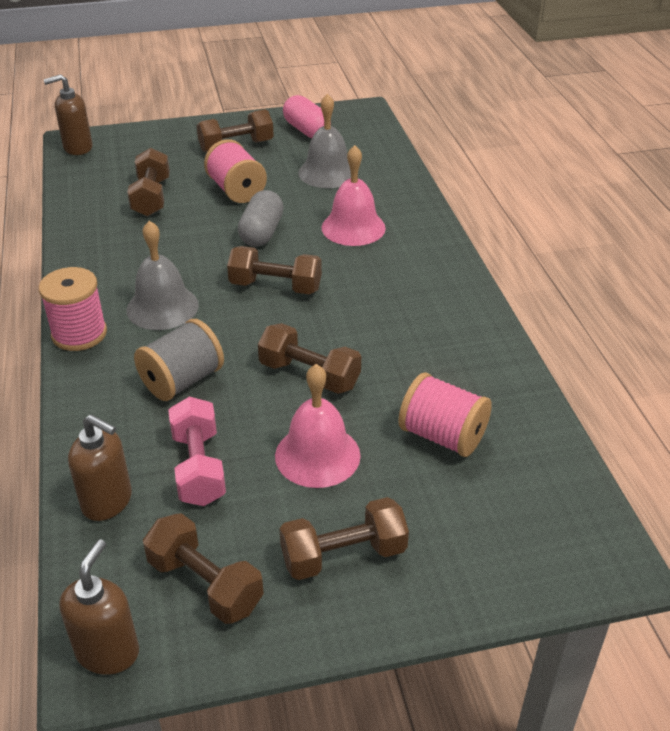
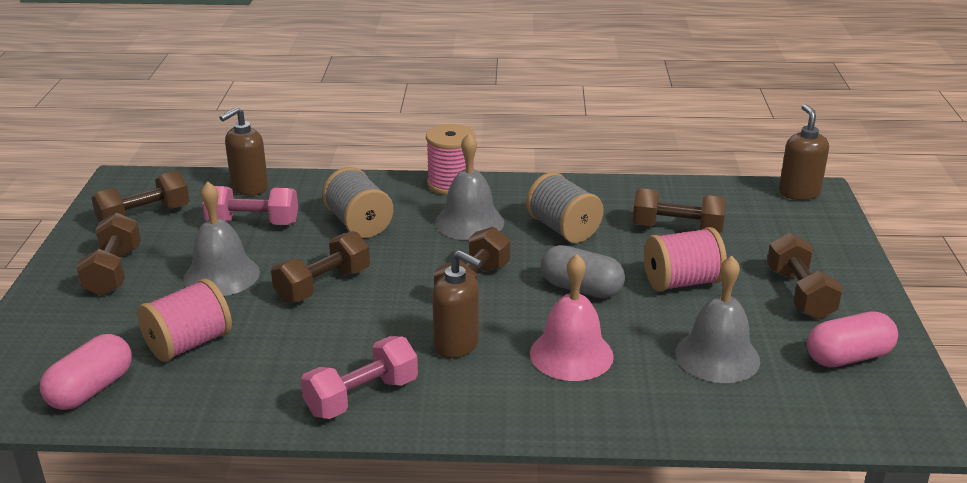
camera: 105 degrees right, 10 degrees down
brown soap dispenser [59,539,139,675] -> brown soap dispenser moved to [432,250,482,358]
pink bell [275,364,361,488] -> grey bell [183,181,260,296]
none -> pink capsule [40,334,132,410]
none -> pink dumbbell [301,336,418,419]
none -> grey spool [526,172,604,243]

